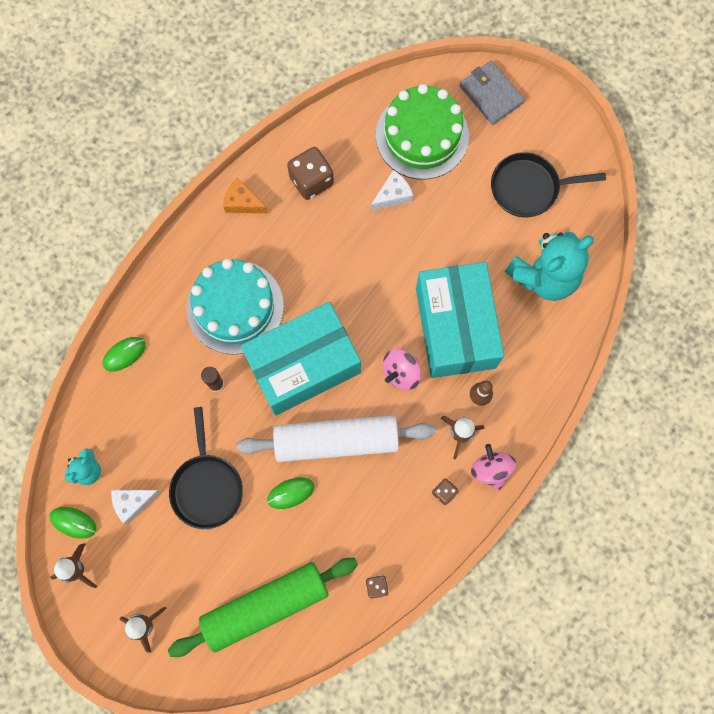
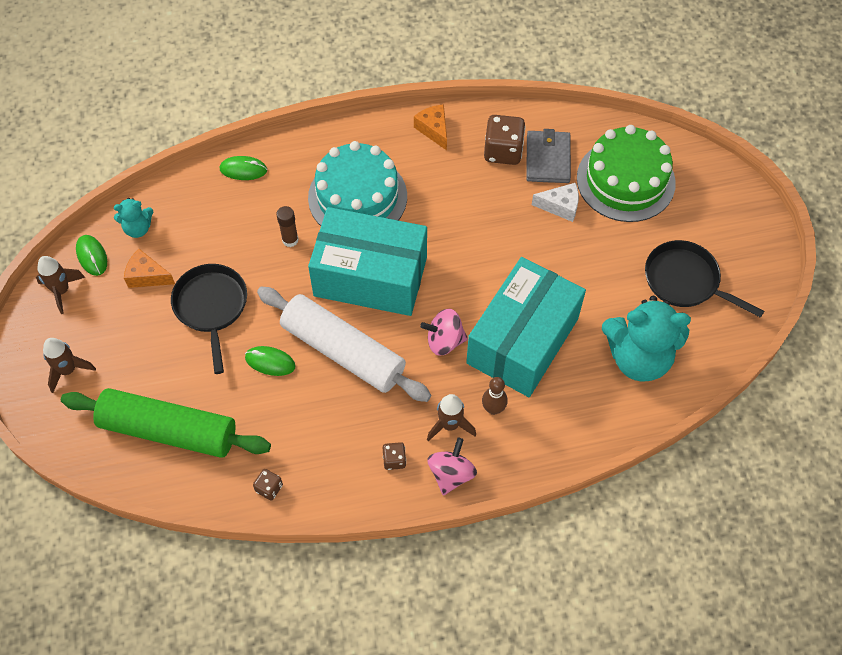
camera: 40 degrees right, 15 degrees down
white cheese [111,490,161,524] -> orange cheese [124,249,175,288]
black pan [169,407,243,529] -> black pan turned 135 degrees clockwise [171,264,247,374]
grey wallet [459,61,525,125] -> grey wallet moved to [526,129,571,183]

